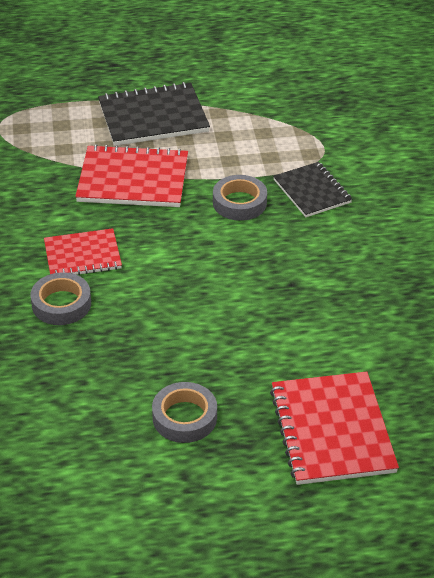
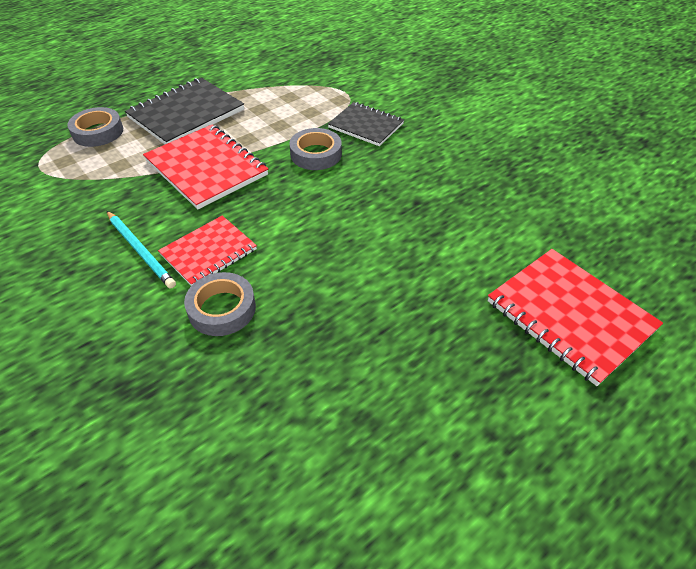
camera: 30 degrees left, 5 degrees up
red notebook [75,144,188,207] -> red notebook turned 75 degrees clockwise [143,124,268,209]
grey tape [152,382,217,443] -> grey tape moved to [67,107,123,147]
none -> turquoise pencil [107,211,176,289]

